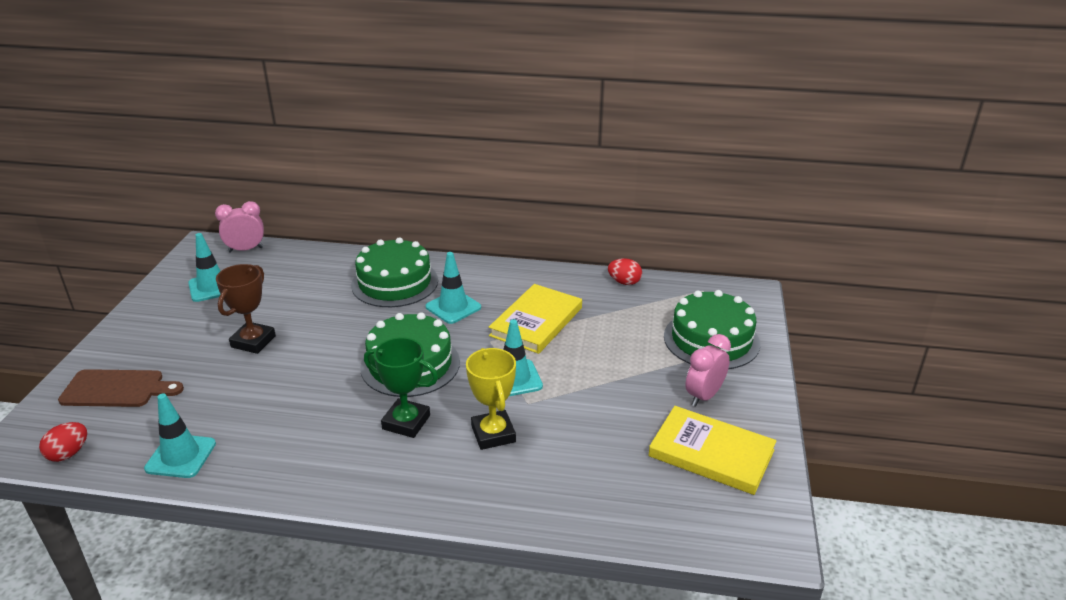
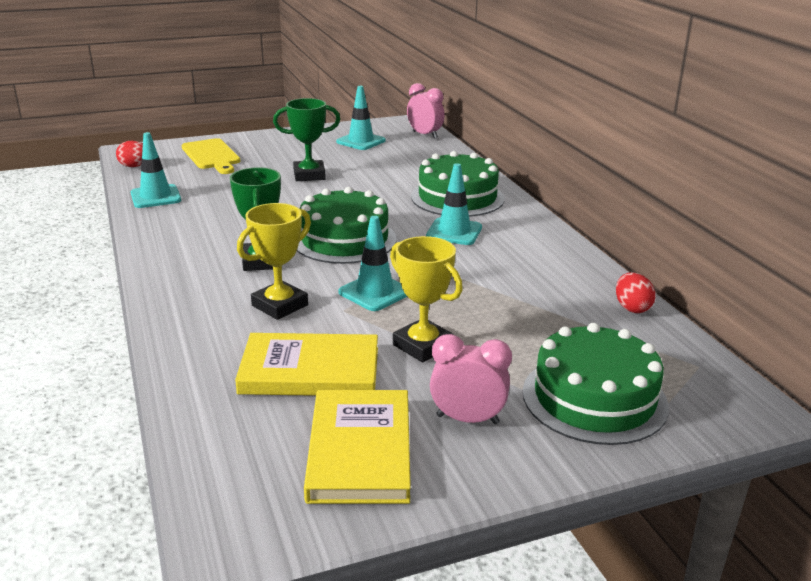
camera: 60 degrees right, 5 degrees down
brown cutting board [58,369,184,407] -> yellow cutting board [182,138,241,174]
brown trophy [216,264,276,354] -> green trophy [273,98,340,181]
yellow book [489,284,582,354] -> yellow book moved to [235,333,378,396]
none -> yellow trophy [390,236,463,363]

